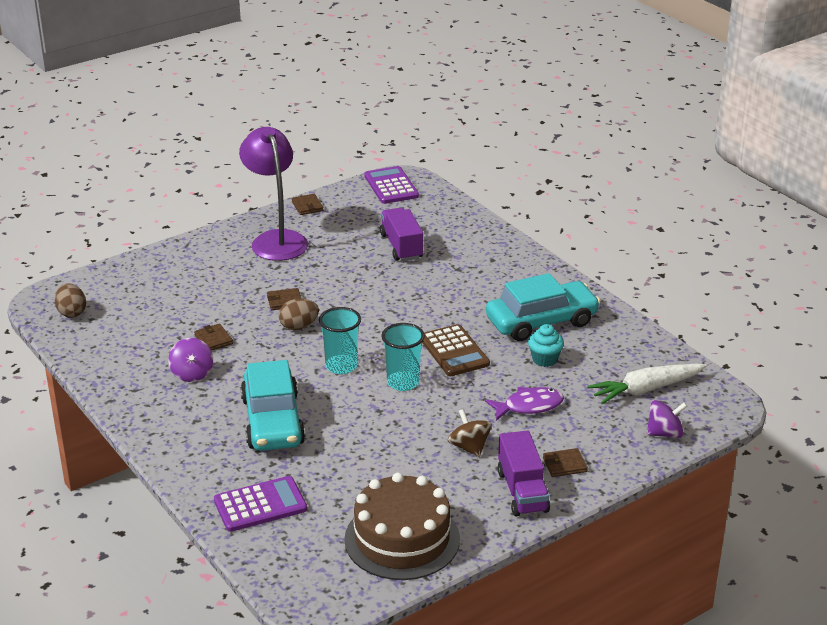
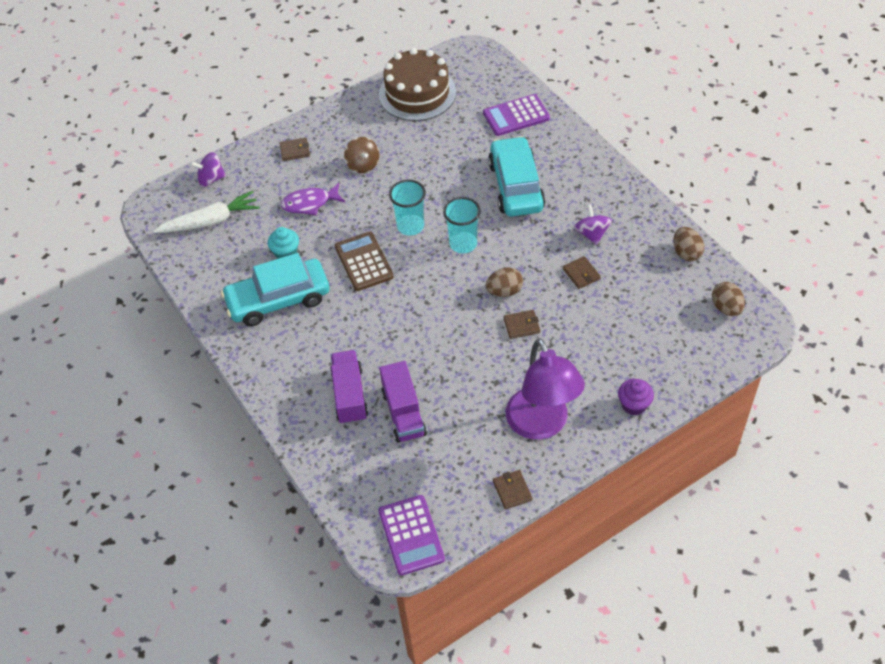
camera: 175 degrees left, 20 degrees up
purple truck [498,430,550,516] -> purple truck moved to [330,350,368,424]
none -> purple cupcake [618,379,654,415]
none -> brown egg [673,227,704,261]

